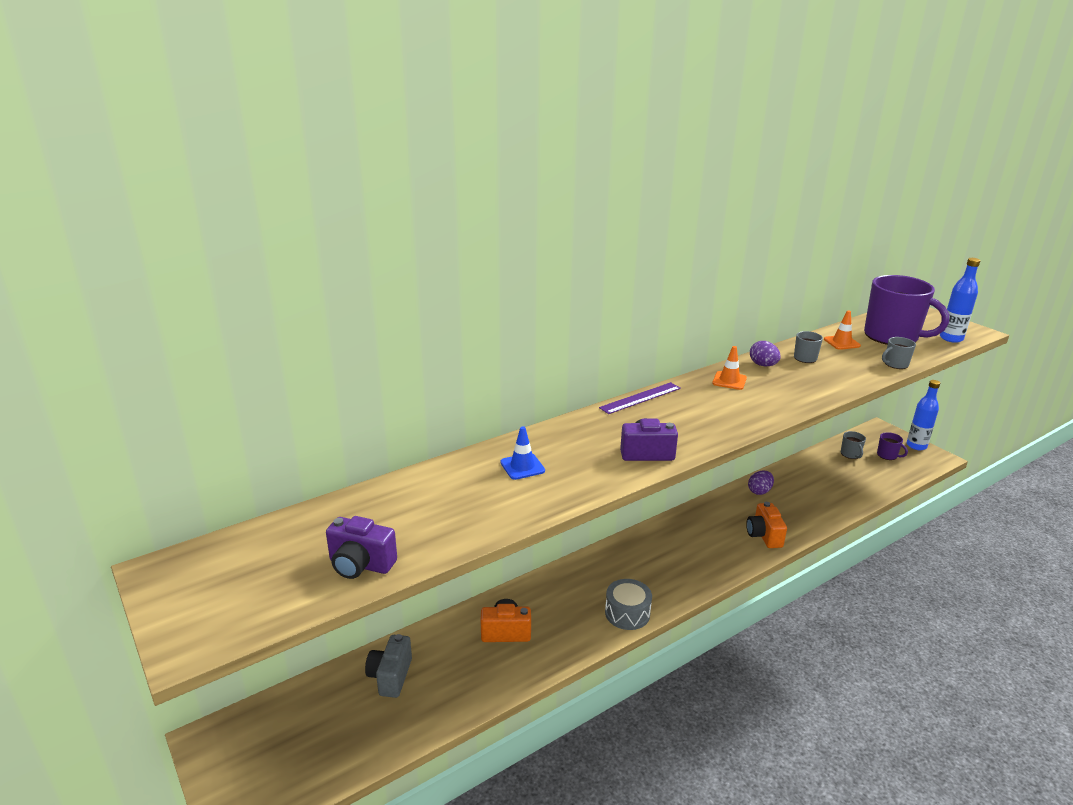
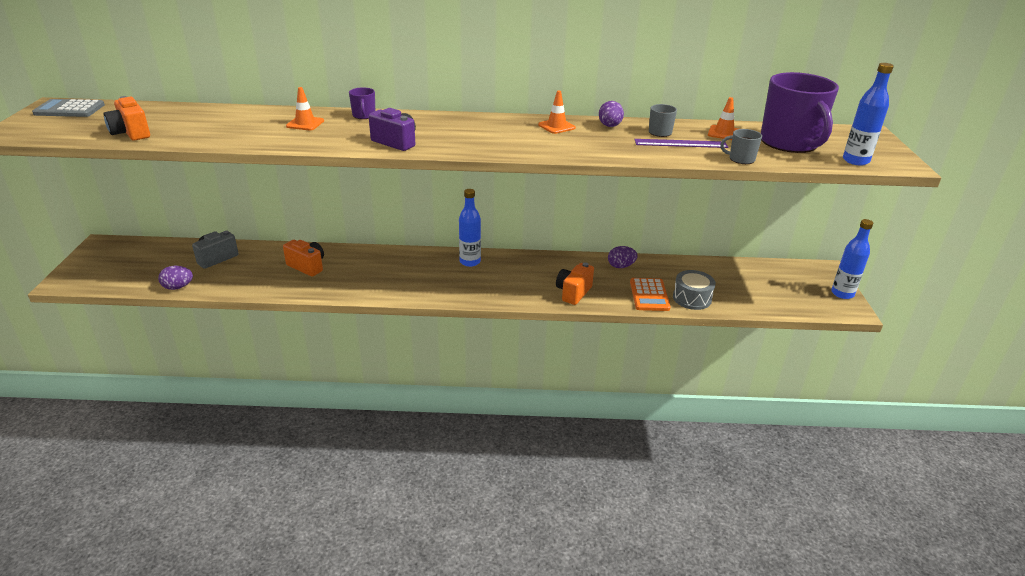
camera: 35 degrees right, 5 degrees up
purple camera [326,516,397,579] -> orange camera [103,96,150,141]
blue traffic cone [500,426,545,480] -> orange traffic cone [286,87,324,130]
purple ruler [599,382,681,414] -> purple ruler moved to [634,139,728,148]
grey drum [605,579,652,630] -> grey drum moved to [673,270,716,310]
grey mug [841,431,866,459] -> none
purple mug [877,432,908,460] -> purple mug moved to [349,87,375,119]
none -> grey calculator [32,99,105,117]
none -> purple egg [158,266,193,290]
none -> blue bottle [459,189,481,267]
none -> orange calculator [630,278,671,311]

